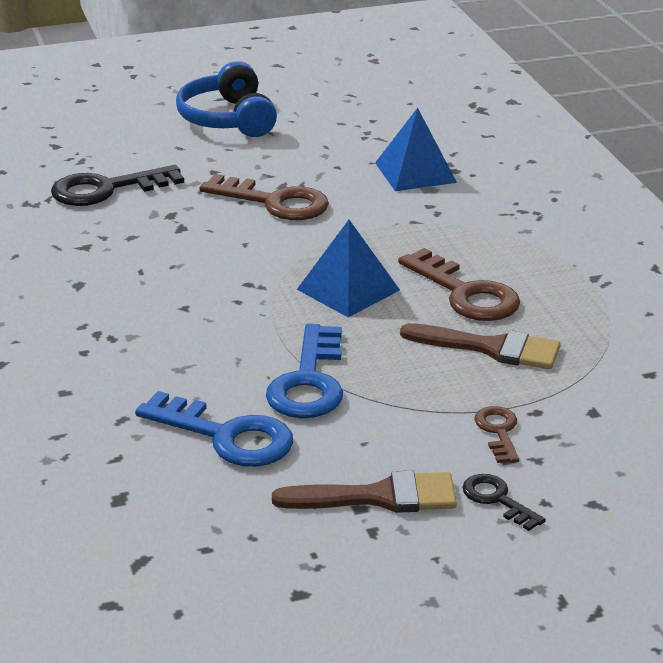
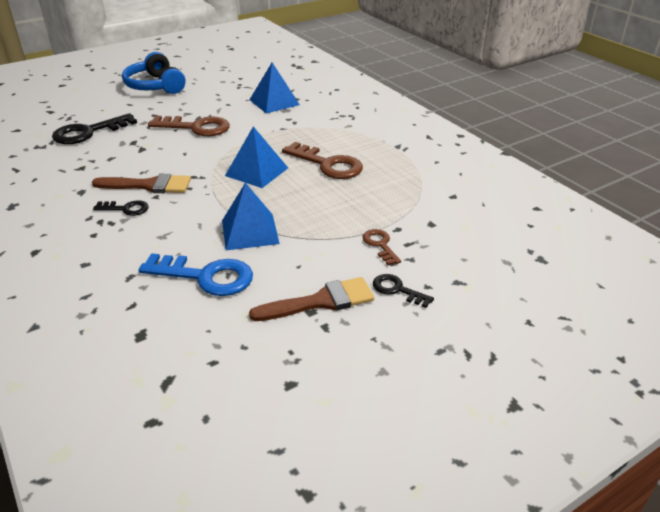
camera: 15 degrees left, 5 degrees up
blue key [266,324,343,418] -> blue pyramid [222,182,280,250]
brown brush [400,323,560,369] -> brown brush moved to [92,174,191,193]
none -> black key [93,200,149,216]

